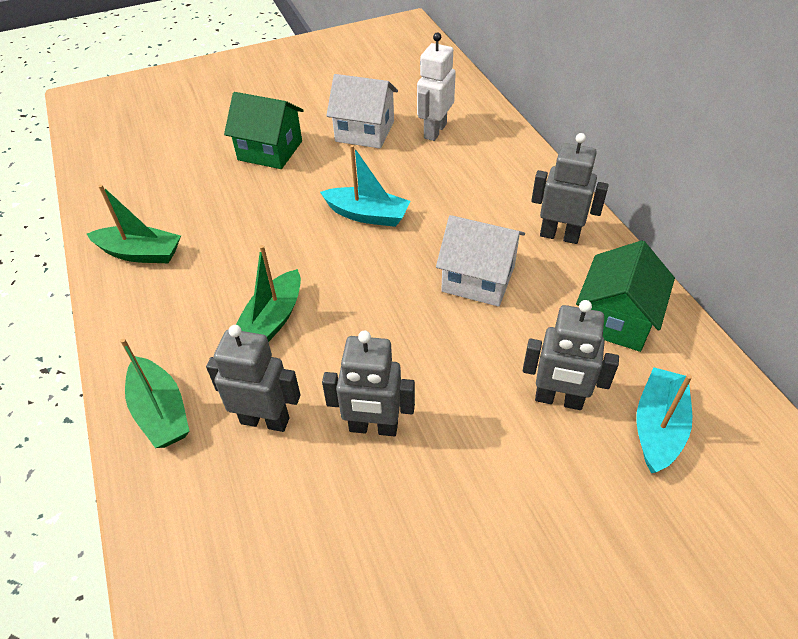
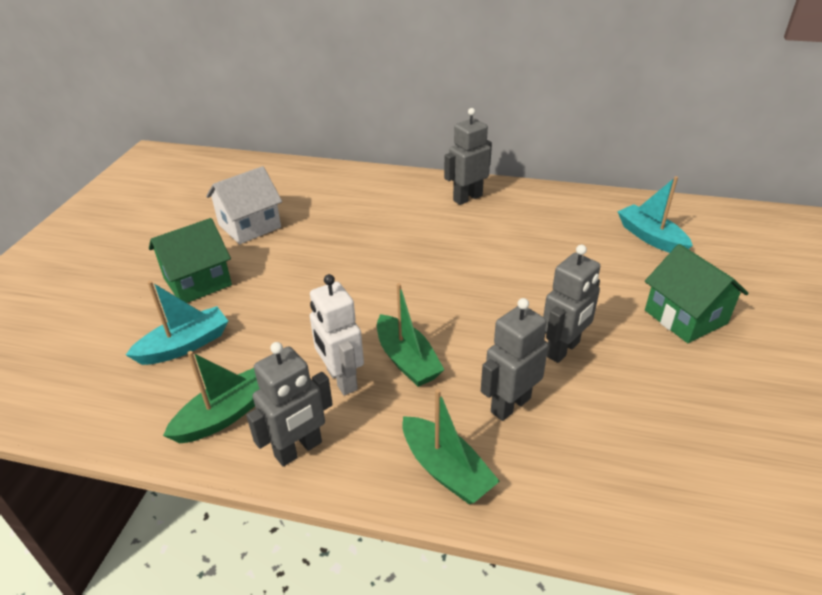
camera: 55 degrees left, 10 degrees down
green boat [120,338,189,448] -> green boat turned 45 degrees clockwise [402,389,500,504]
turquoise boat [320,145,411,227] -> turquoise boat moved to [126,281,228,365]
white robot [417,32,456,141] -> white robot moved to [310,274,364,395]
white house [436,215,525,307] -> none
grey robot [523,300,619,410] -> grey robot moved to [246,342,333,466]
green house [576,240,675,352] -> green house moved to [645,244,749,343]

